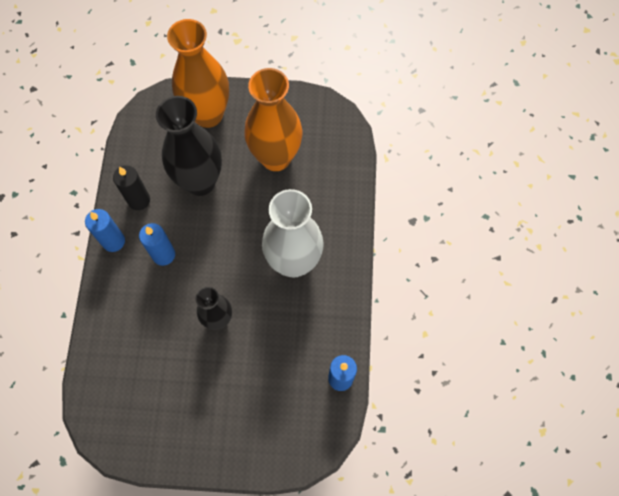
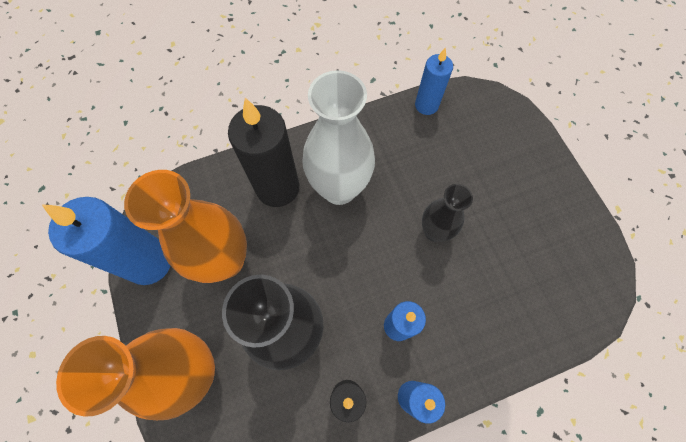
camera: 115 degrees left, 0 degrees up
none -> blue candle [42,197,170,285]
none -> black candle [228,98,299,207]

